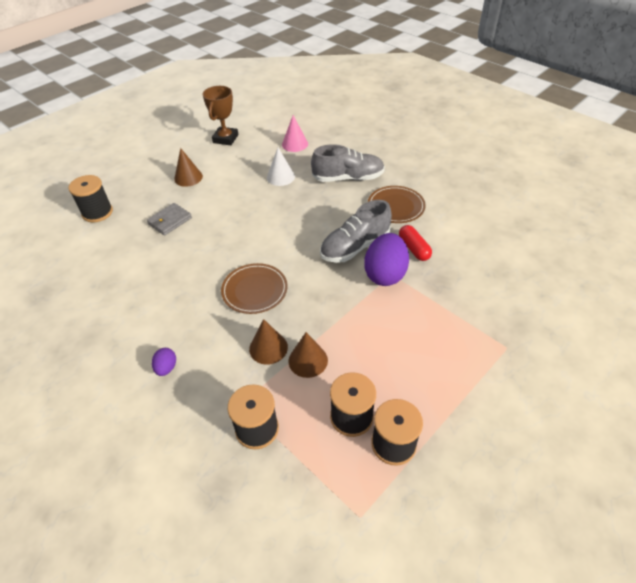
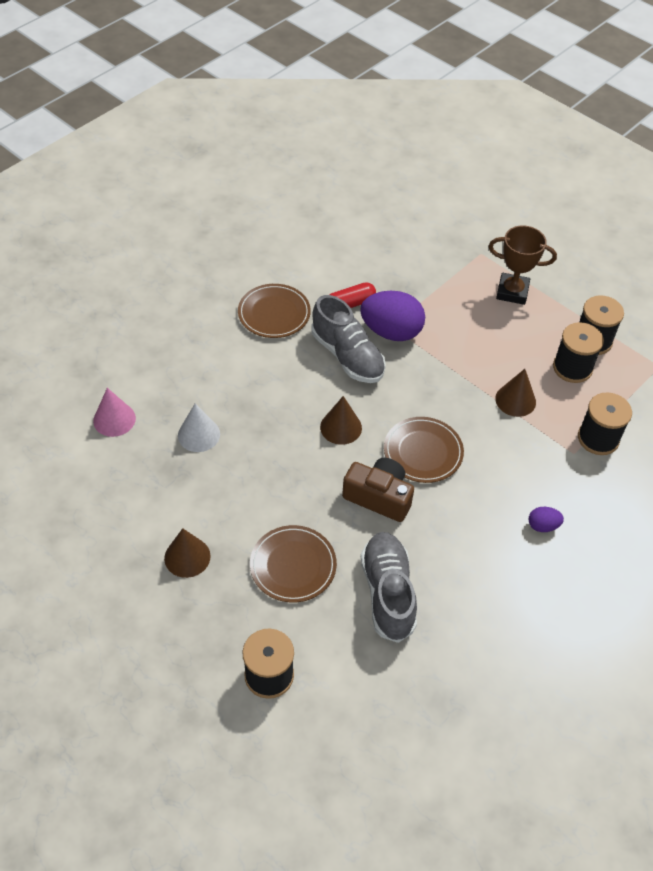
camera: 95 degrees left, 5 degrees up
grey wallet [147,203,192,236] -> brown plate [250,525,337,603]
brown trophy [202,86,238,145] -> brown trophy moved to [488,225,557,305]
brown cone [249,319,288,365] -> brown cone moved to [320,396,362,445]
grey shoe [311,144,385,182] -> grey shoe moved to [361,532,417,643]
none -> brown camera [342,458,414,522]

